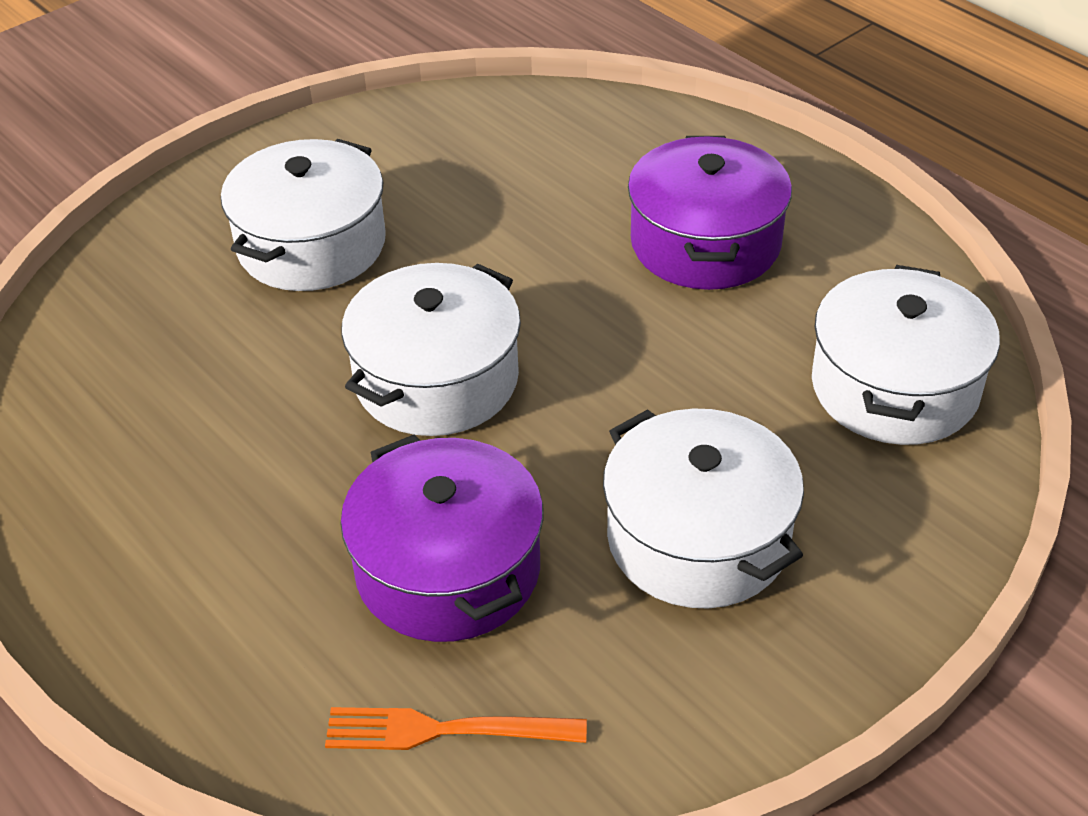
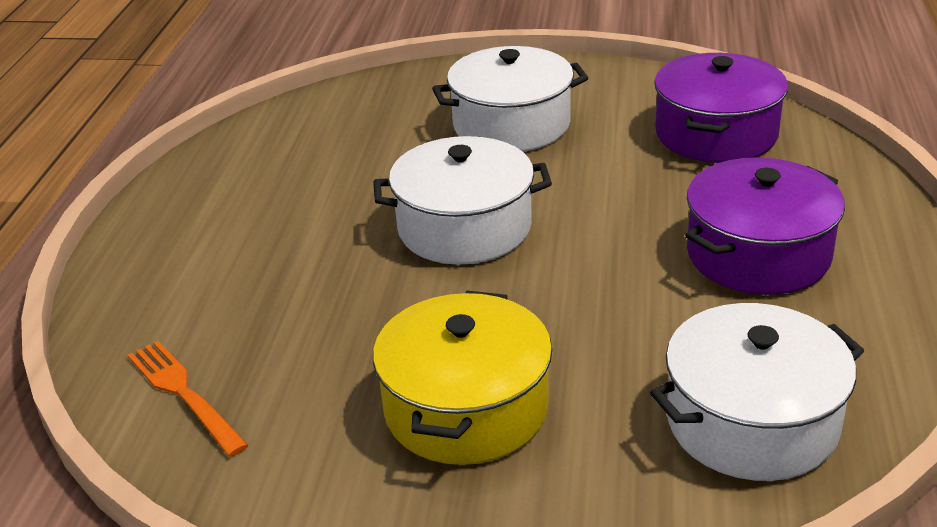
camera: 50 degrees right, 10 degrees down
purple pot [340,434,543,642] -> purple pot moved to [654,53,788,163]
white pot [603,409,804,608] -> yellow pot [373,291,552,465]

